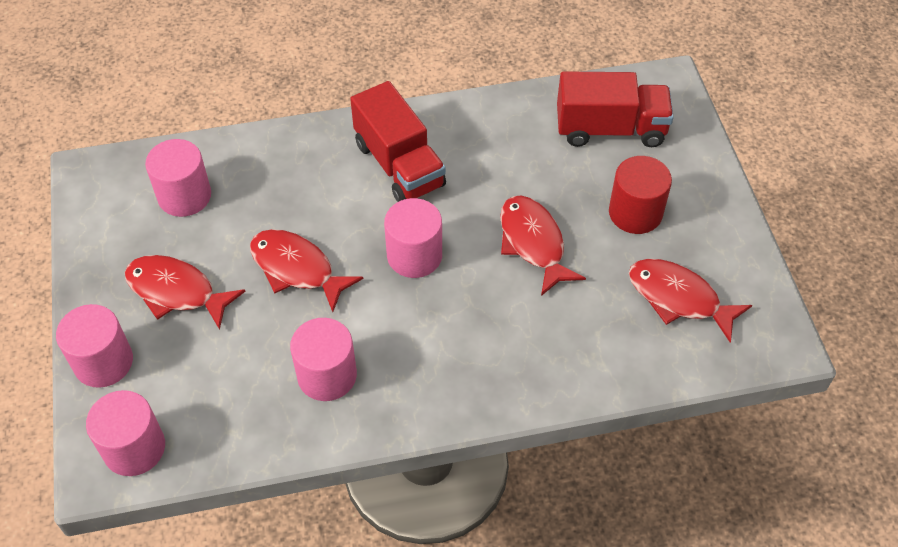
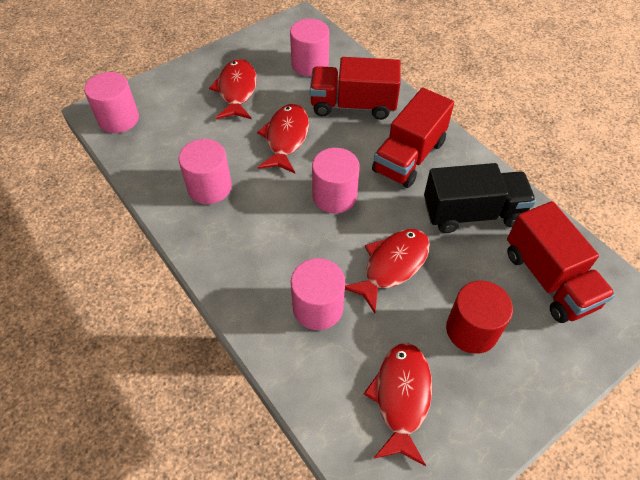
camera: 65 degrees right, 0 degrees up
pink cylinder [56,304,133,388] -> pink cylinder moved to [291,258,345,330]
none -> red truck [310,57,401,120]
none -> black truck [424,163,536,233]

